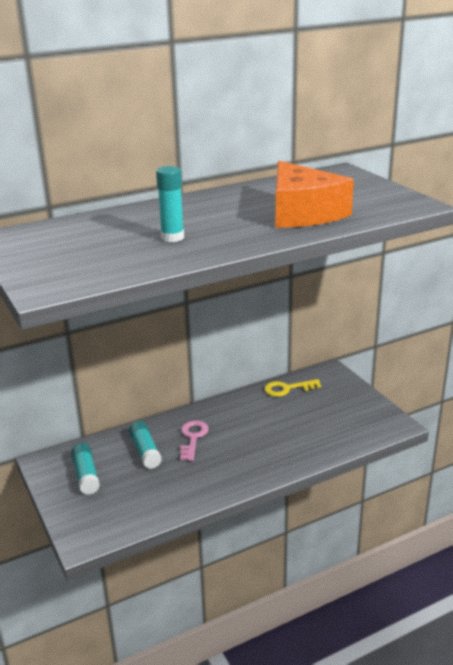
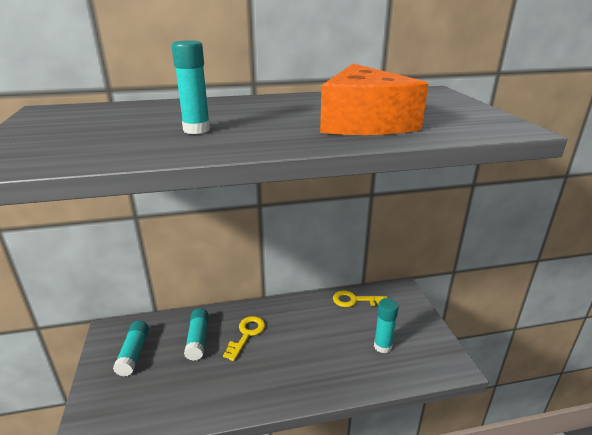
camera: 15 degrees right, 0 degrees up
pink key [180,420,209,461] -> yellow key [223,316,265,361]
none -> turquoise glue stick [374,298,399,353]

